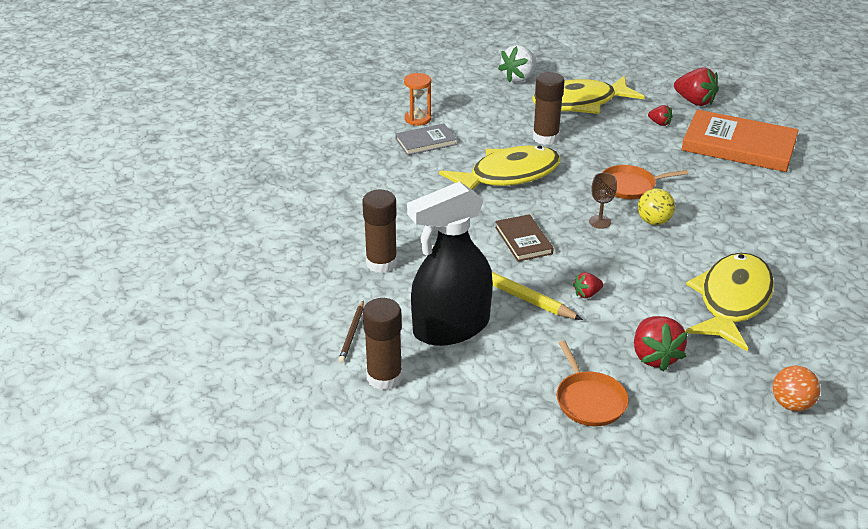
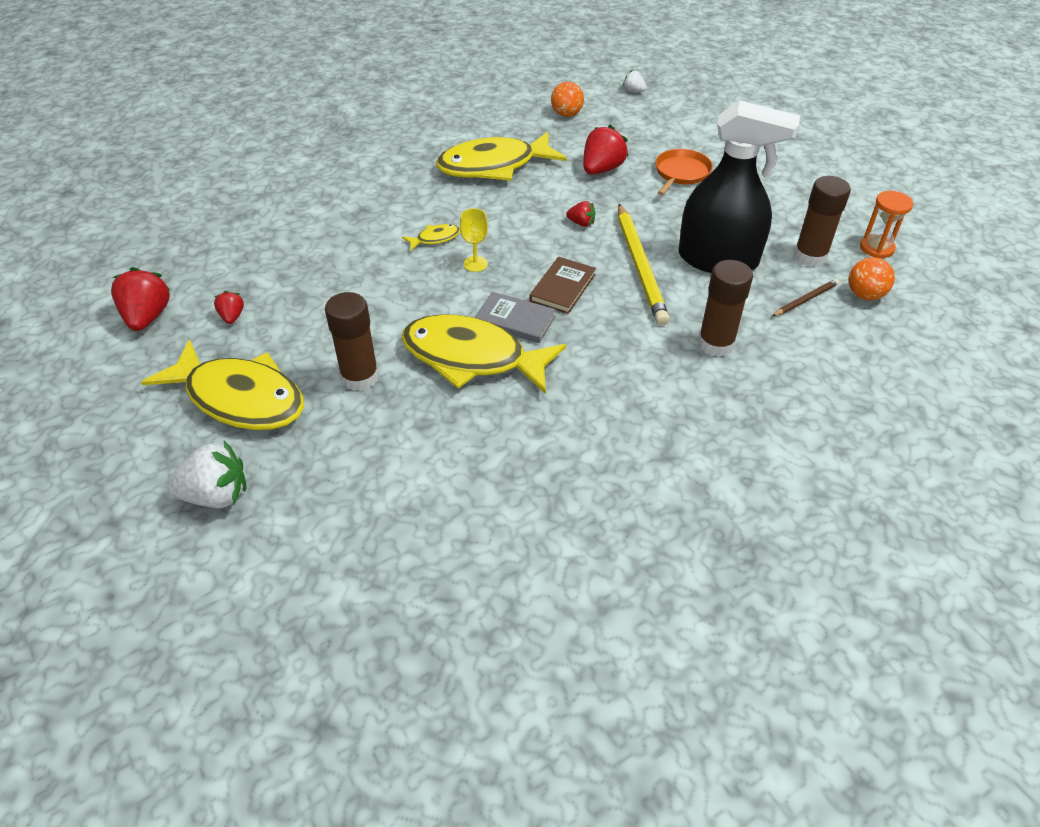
camera: 135 degrees left, 10 degrees up
grey book [395,124,457,155] -> grey book moved to [474,292,556,343]
orange hourglass [404,73,431,126] -> orange hourglass moved to [860,191,913,258]
brown goblet [589,173,617,229] -> yellow goblet [460,208,488,272]
orange pan [602,165,688,199] -> none
yellow ball [638,188,675,225] -> yellow fish [402,224,460,251]
orange book [682,110,799,172] -> none
none -> white strawberry [623,70,647,92]
none -> orange ball [849,257,895,300]

